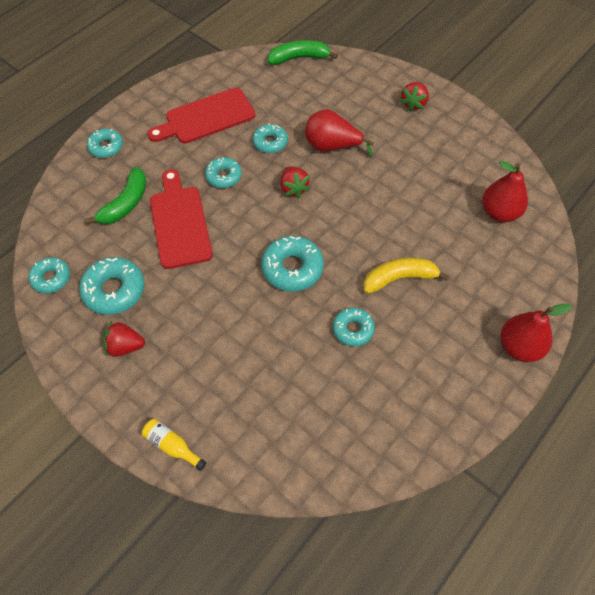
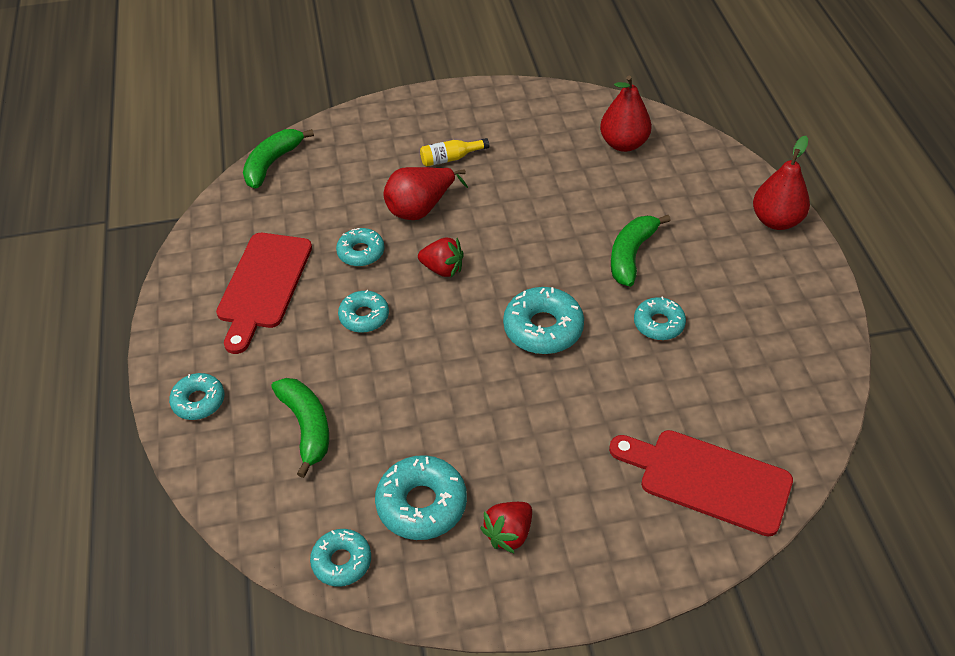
camera: 50 degrees left, 10 degrees down
yellow bottle [142,419,207,471] -> yellow bottle moved to [420,138,489,167]
red cutting board [150,169,213,269] -> red cutting board moved to [609,430,793,537]
yellow banana [363,257,449,294] -> green banana [611,215,671,287]
red strawberry [400,82,429,111] -> none

